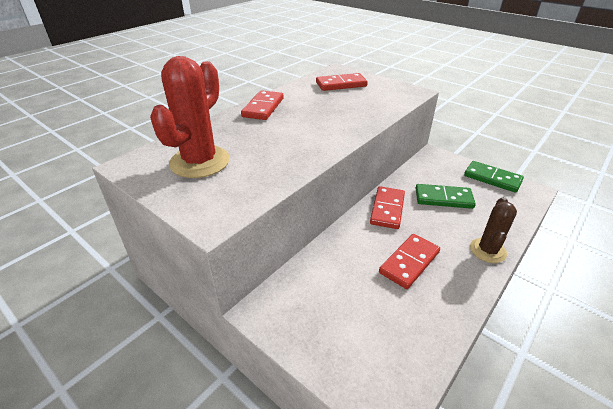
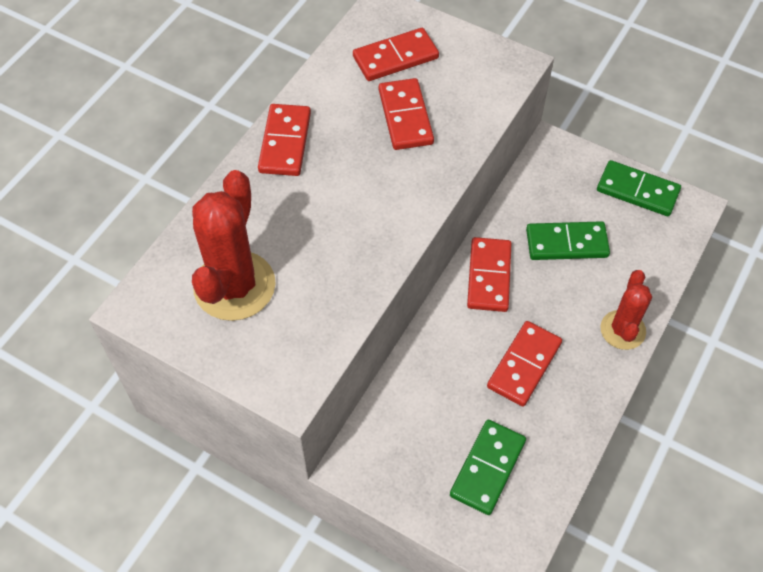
camera: 10 degrees left, 20 degrees up
brown cactus [470,197,517,263] -> red cactus [601,270,652,350]
none -> red domino [379,78,434,150]
none -> green domino [450,420,526,515]

